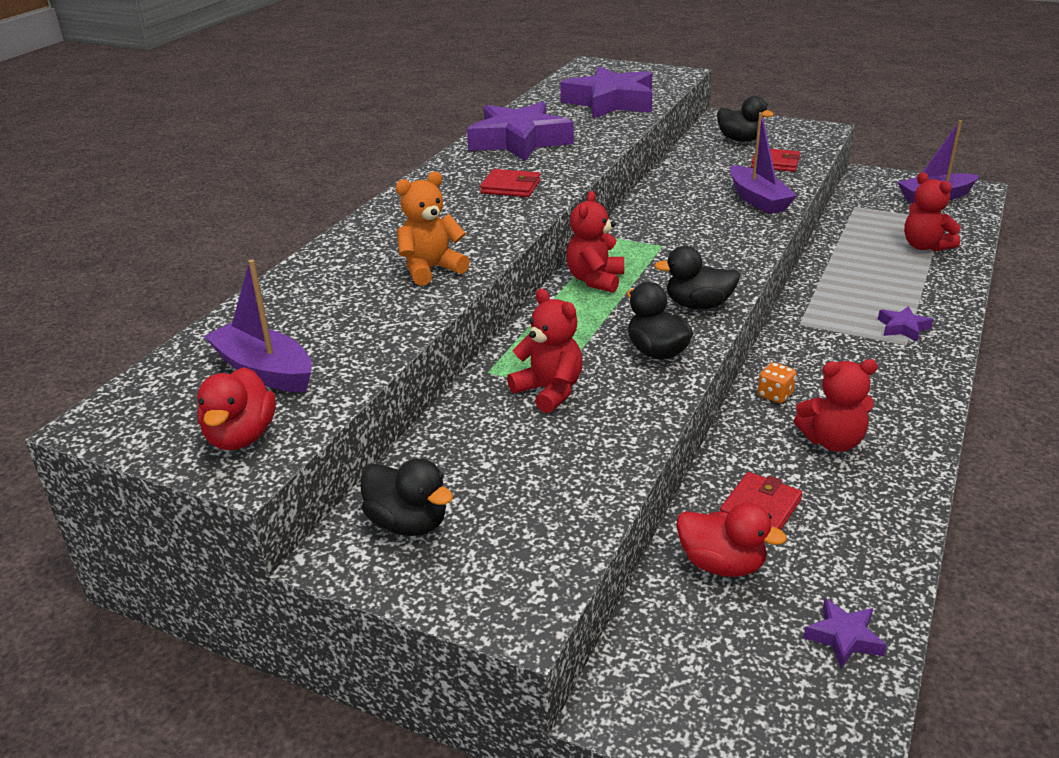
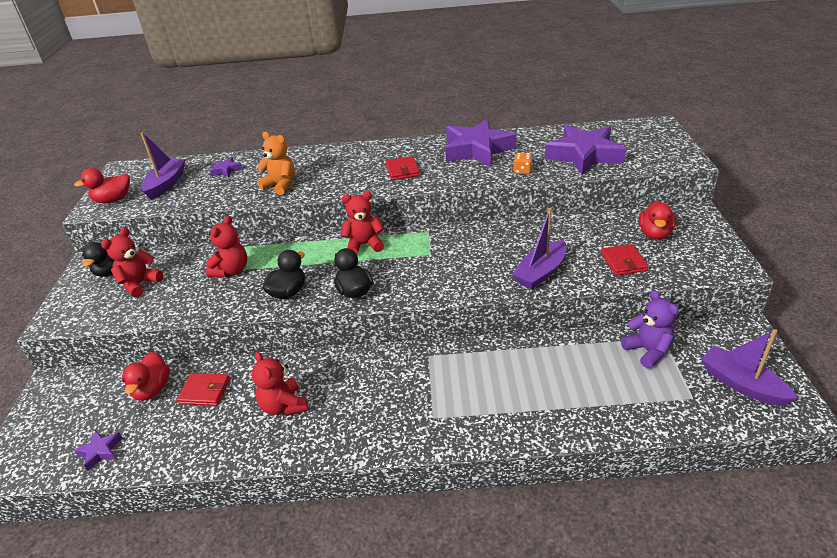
camera: 65 degrees right, 5 degrees up
black duck [717,96,774,142] -> red duck [639,201,676,239]
orange dice [758,362,796,403] -> orange dice moved to [514,153,532,174]
purple star [878,306,933,342] -> purple star moved to [210,157,242,178]
red teddy bear [904,172,961,252] -> red teddy bear moved to [101,228,163,298]
none -> purple teddy bear [621,290,678,369]

